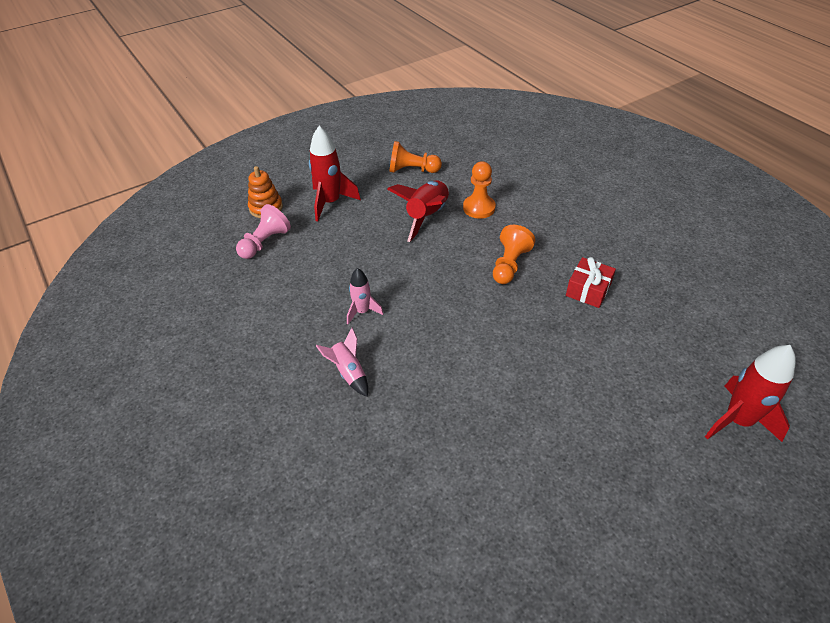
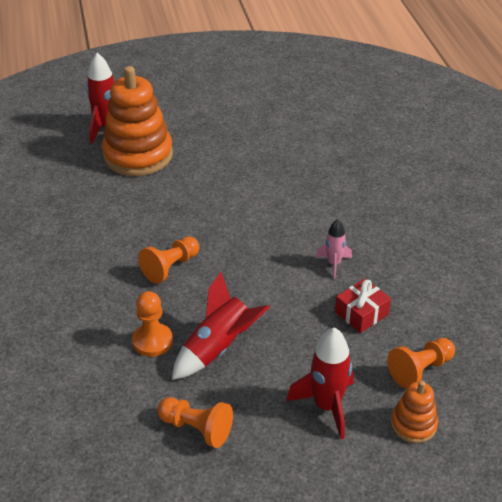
camera: 160 degrees left, 5 degrees down
pink pawn [236,204,291,259] -> orange pawn [387,338,455,389]
pink rocket [316,328,368,397] -> none
red gift [566,257,616,308] -> red gift moved to [335,279,391,333]
none -> orange stacking toy [102,66,173,176]

